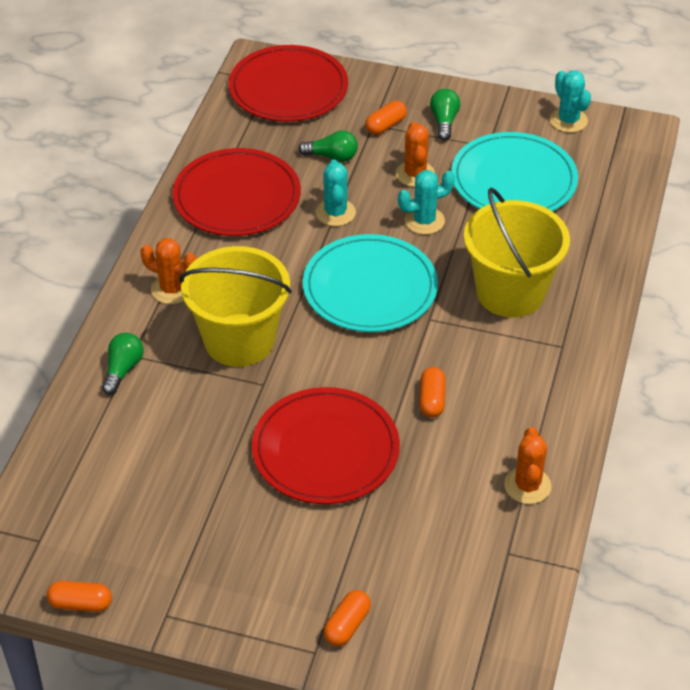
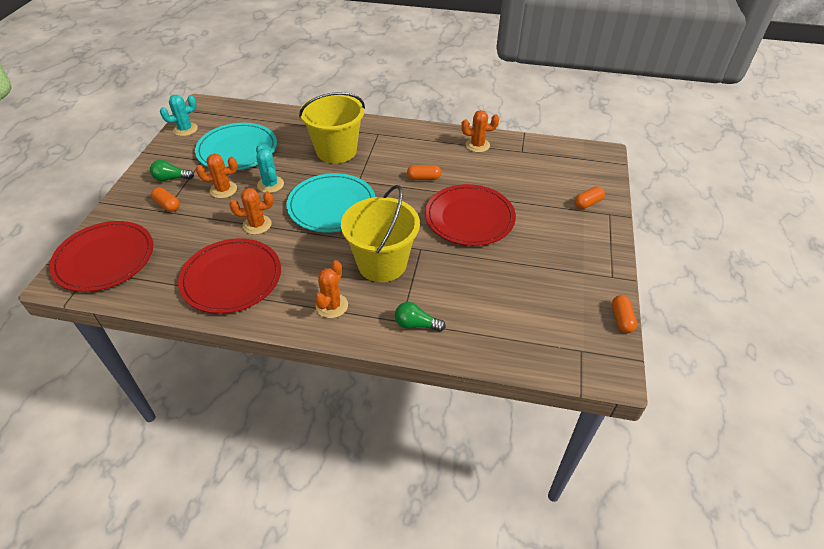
camera: 95 degrees left, 0 degrees up
green light bulb [298,130,358,162] -> none
turquoise cactus [315,160,356,226] -> orange cactus [229,188,273,235]
orange capsule [324,590,371,646] -> orange capsule turned 60 degrees counterclockwise [574,186,605,209]

